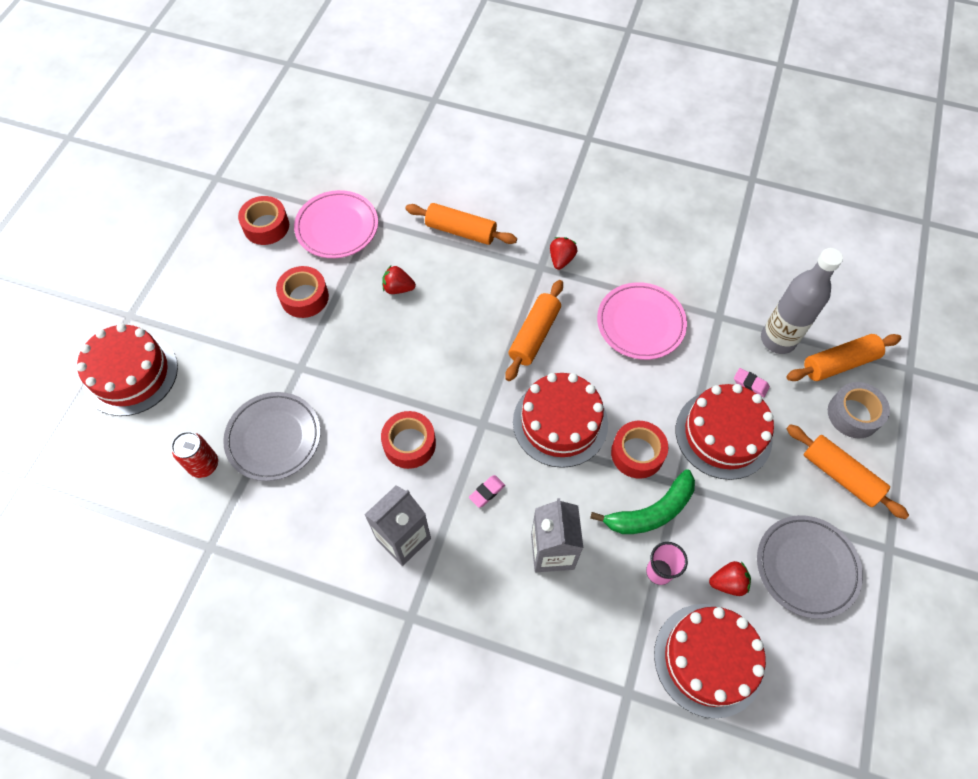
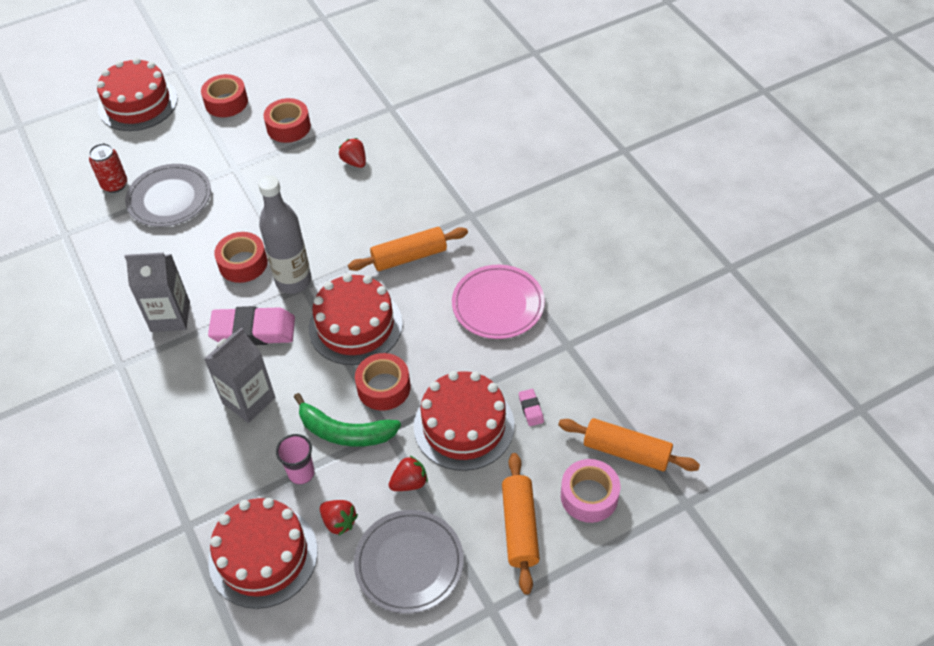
camera: 45 degrees right, 10 degrees down
red tape [238,196,289,245] -> red tape moved to [201,74,248,117]
pink plate [294,190,378,258] -> none
orange rolling pin [405,203,517,245] -> none
pink eraser [469,475,505,508] -> pink eraser [208,306,295,345], size x2.30
red strawberry [550,237,577,270] -> red strawberry moved to [389,456,428,491]
grey bottle [761,248,843,354] -> grey bottle moved to [258,176,312,294]
grey tape [828,382,890,438] -> pink tape [561,459,620,523]

